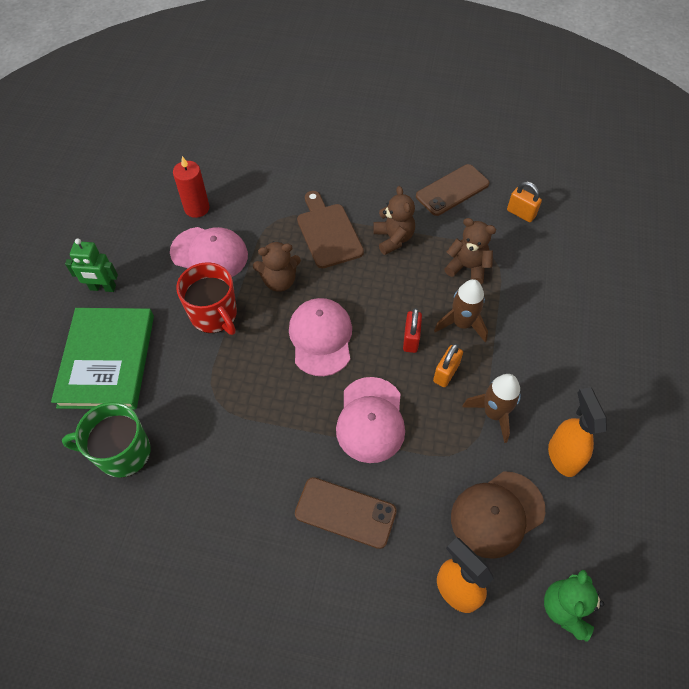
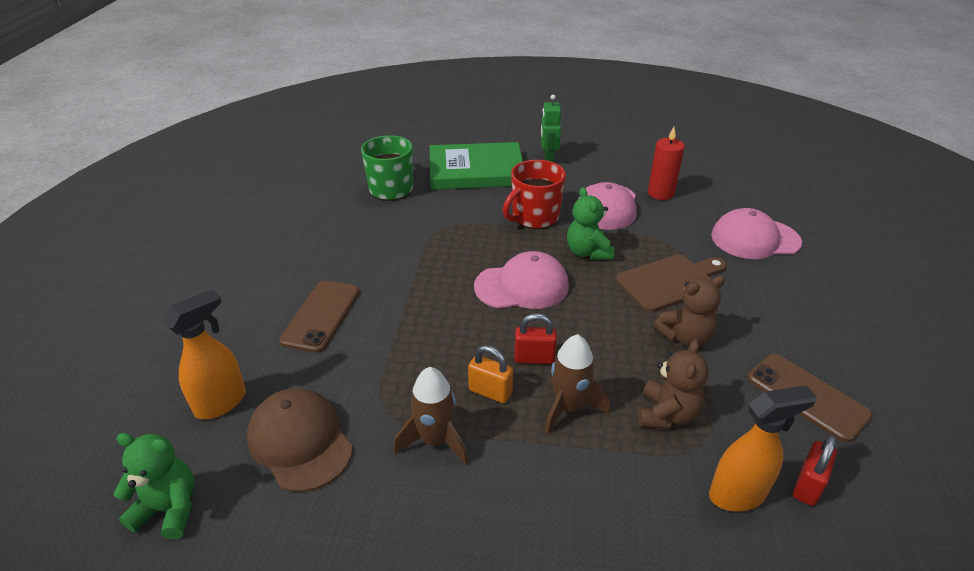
camera: 85 degrees right, 20 degrees down
brown teddy bear [253,241,301,292] -> green teddy bear [567,187,614,260]
pink cap [336,377,405,463] -> pink cap moved to [711,208,802,259]
orange padlock [507,182,542,222] -> red padlock [793,435,837,506]
orange spray bottle [548,387,607,477] -> orange spray bottle moved to [709,385,817,512]

